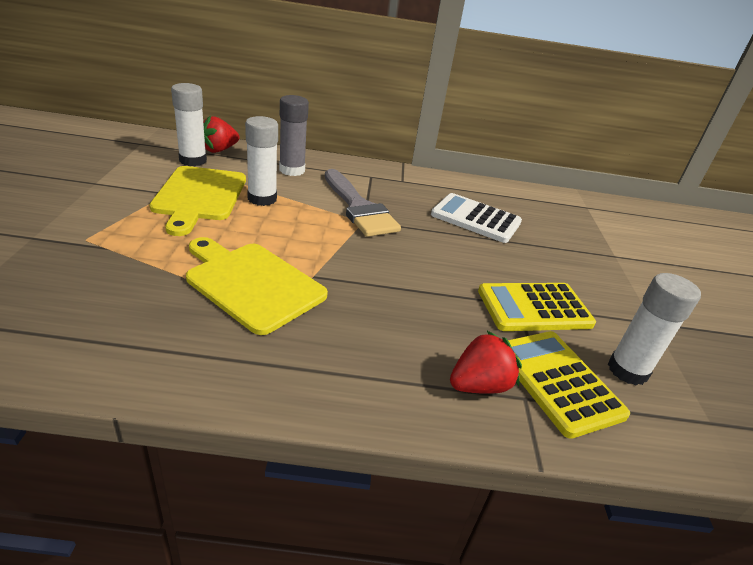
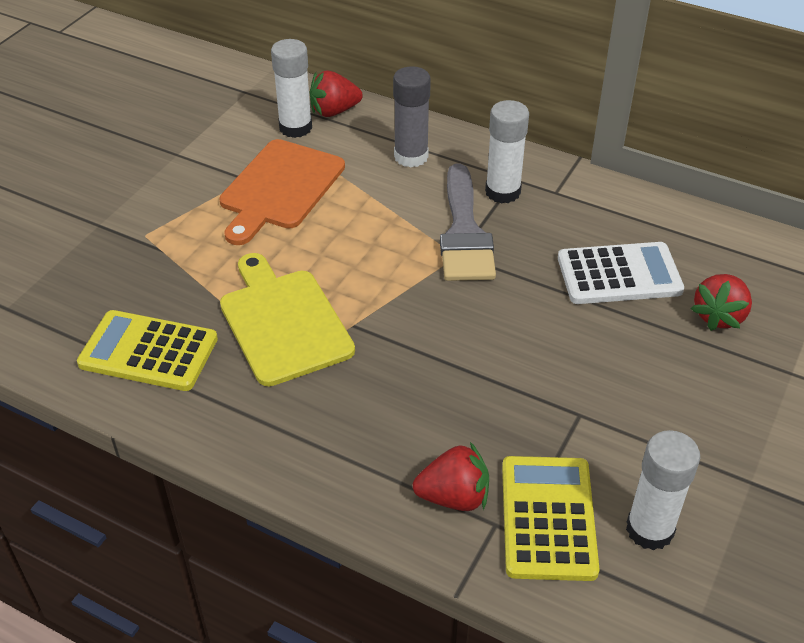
camera: 30 degrees right, 10 degrees up
yellow cutting board [150,166,246,236] -> orange cutting board [219,139,345,245]
white glue stick [245,116,278,206] -> white glue stick moved to [485,100,529,204]
white calculator [431,193,522,243] -> white calculator turned 120 degrees clockwise [558,242,684,304]
yellow calculator [478,283,596,331] -> yellow calculator moved to [77,310,218,391]
none -> red strawberry [691,274,752,331]

